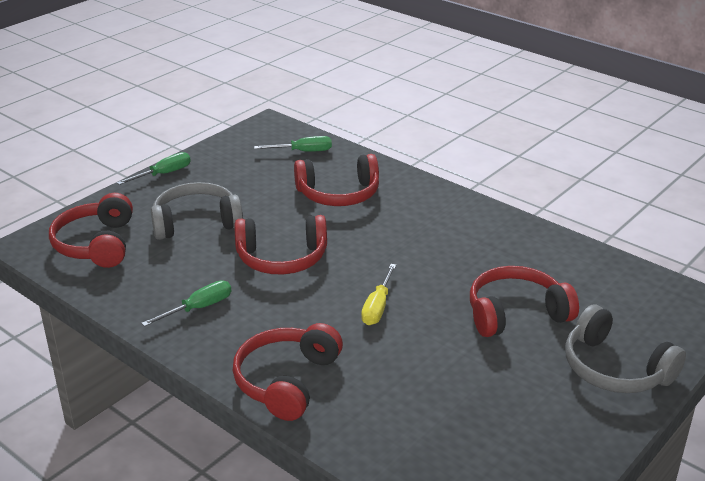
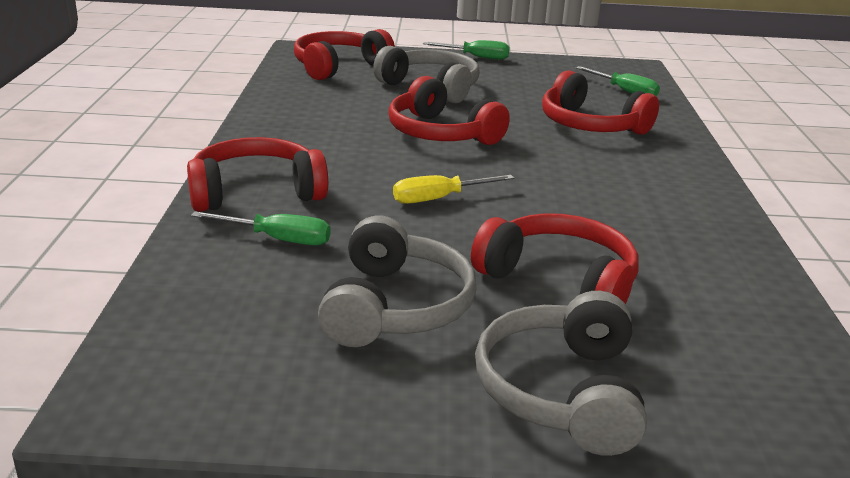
camera: 50 degrees right, 5 degrees down
green screwdriver [141,281,231,327] -> green screwdriver moved to [191,211,331,245]
none -> grey headphones [318,215,477,347]

